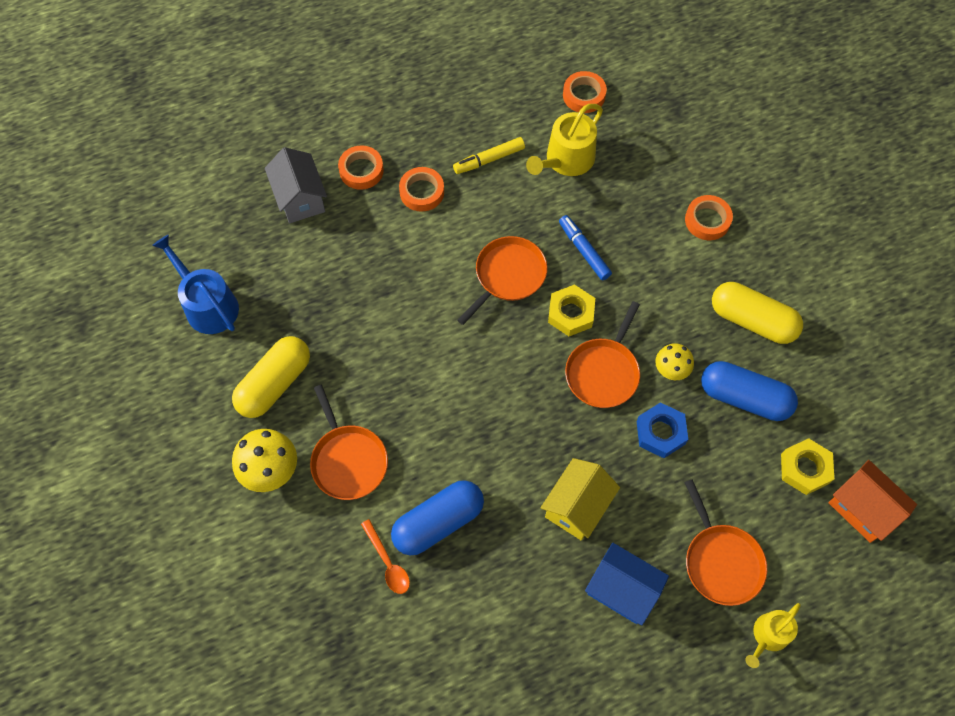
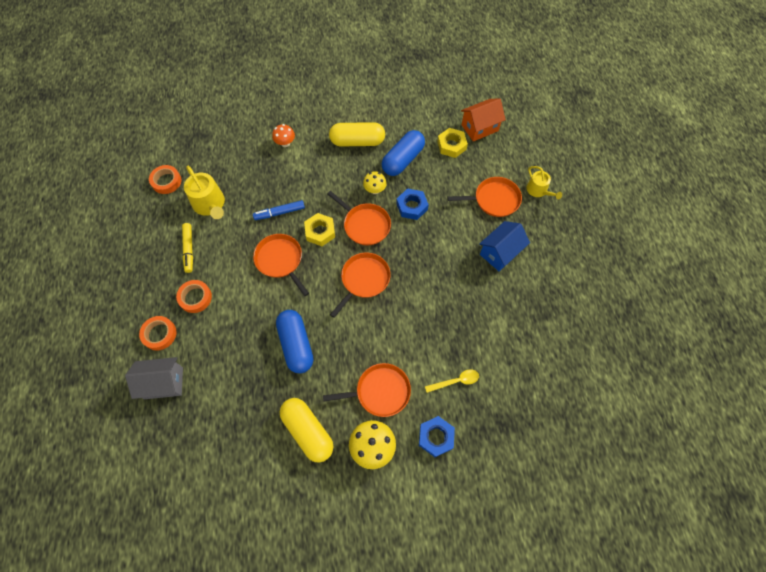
camera: 75 degrees left, 0 degrees up
blue watering can [152,235,239,334] -> none
orange spoon [361,519,410,594] -> yellow spoon [425,369,479,393]
blue capsule [391,480,484,556] -> blue capsule moved to [276,310,313,373]
yellow house [540,458,620,541] -> none
orange tape [685,195,733,240] -> orange mushroom [272,124,295,147]
yellow capsule [712,282,803,344] -> yellow capsule turned 45 degrees clockwise [329,122,385,146]
none -> orange pan [330,253,391,318]
none -> blue nut [419,416,455,457]

